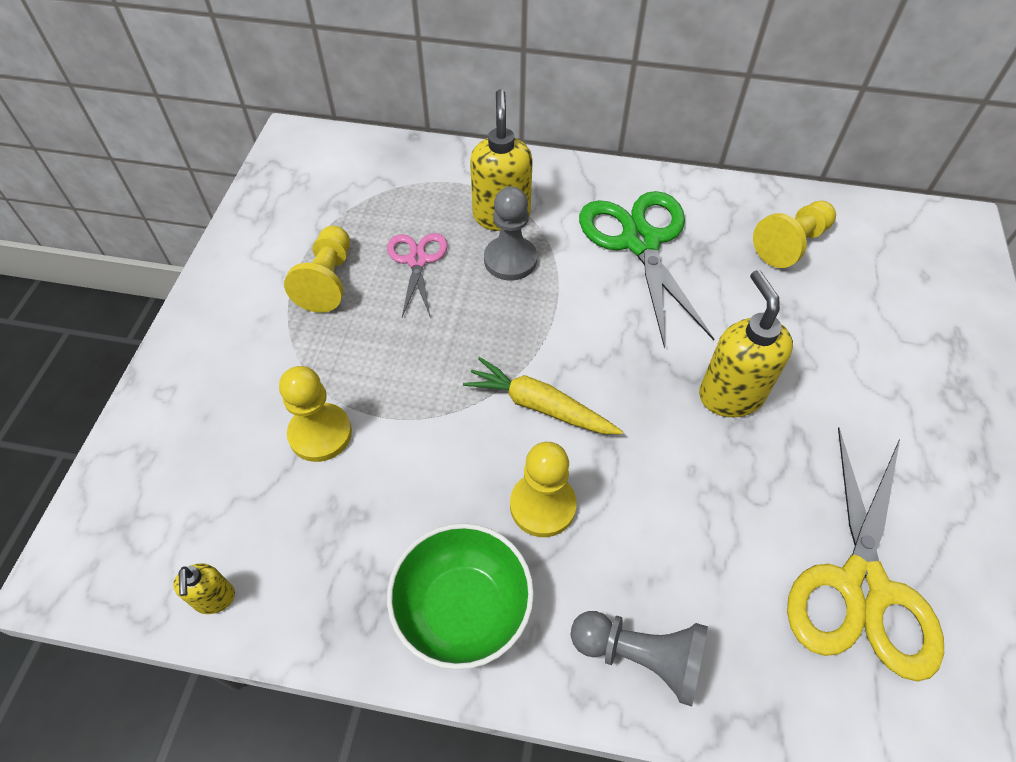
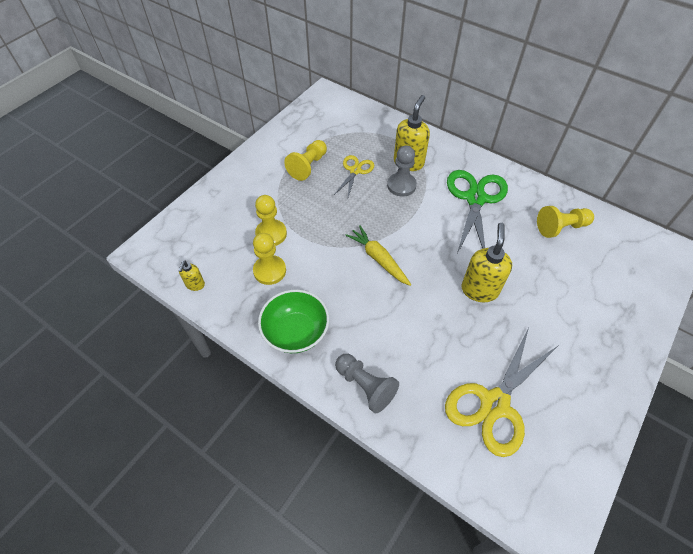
camera: 25 degrees right, 0 degrees up
pink scissors [387,233,448,317] -> yellow scissors [334,155,374,197]
yellow pawn [510,442,577,537] -> yellow pawn moved to [253,233,286,285]

